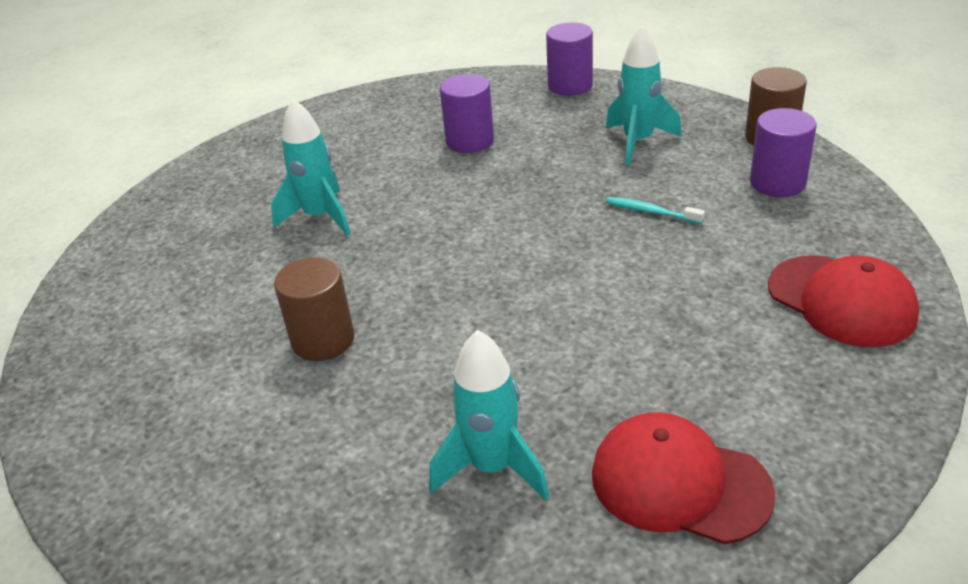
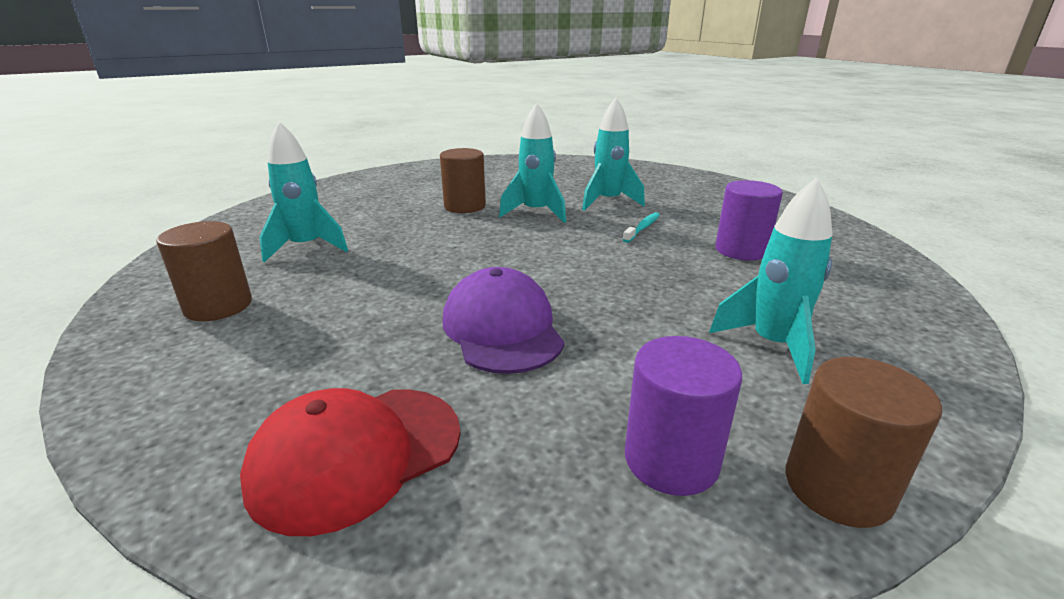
camera: 90 degrees right, 10 degrees down
purple cylinder [546,22,593,96] -> none
red cap [592,412,775,544] -> brown cylinder [156,221,252,321]
turquoise toothbrush [606,197,705,224] -> turquoise toothbrush moved to [623,212,660,243]
none -> purple cap [443,267,565,374]
none -> turquoise rocket [499,103,566,223]

